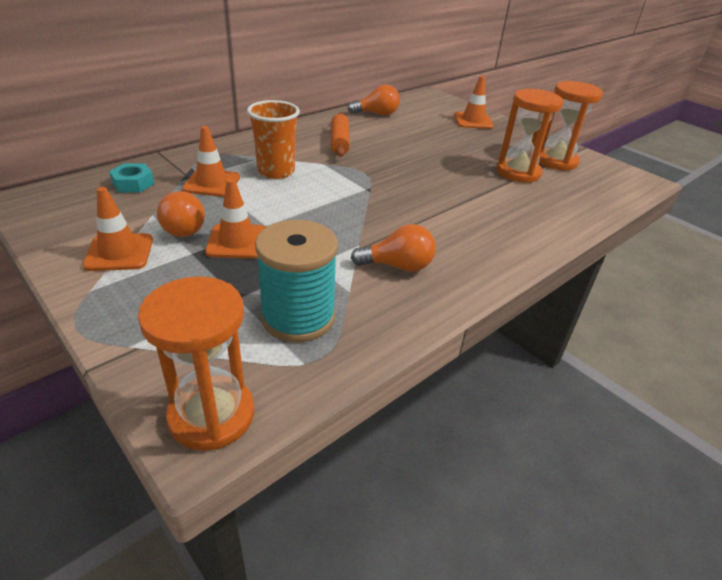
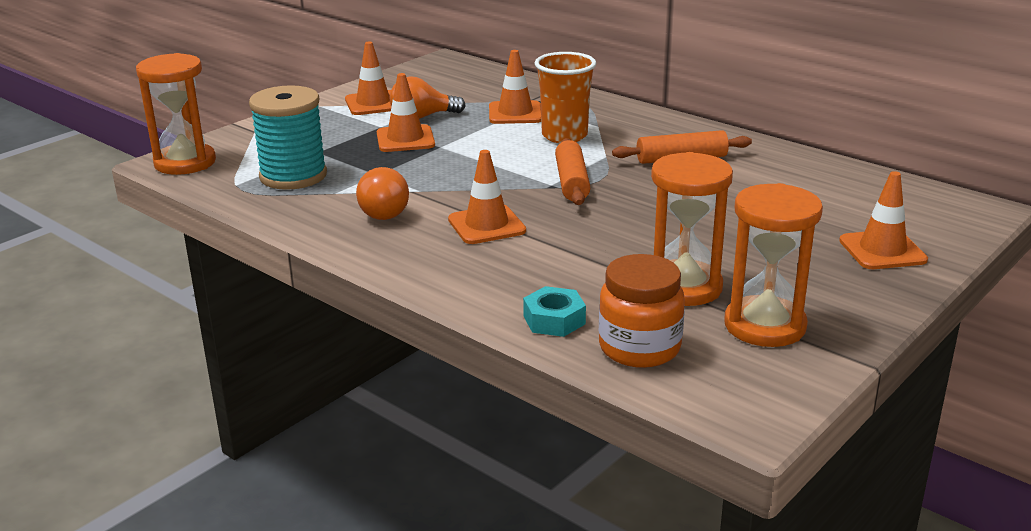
camera: 85 degrees right, 10 degrees down
turquoise nut [109,163,154,192] -> turquoise nut moved to [523,286,586,337]
orange light bulb [348,85,400,115] -> none
none -> orange traffic cone [448,150,526,244]
none -> orange rolling pin [555,138,590,205]
none -> orange jar [599,254,685,368]

